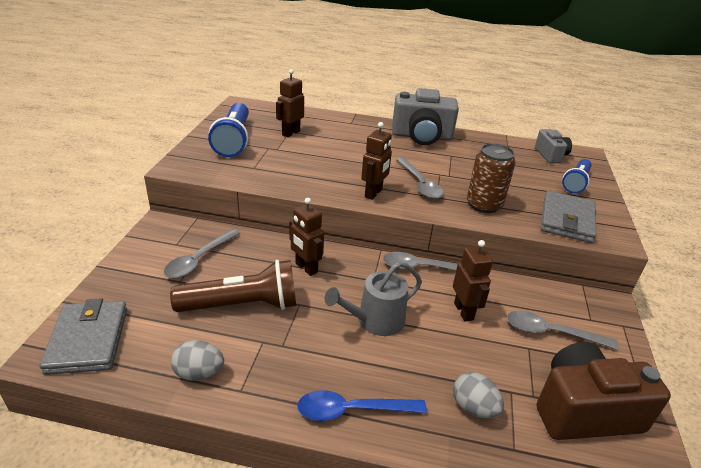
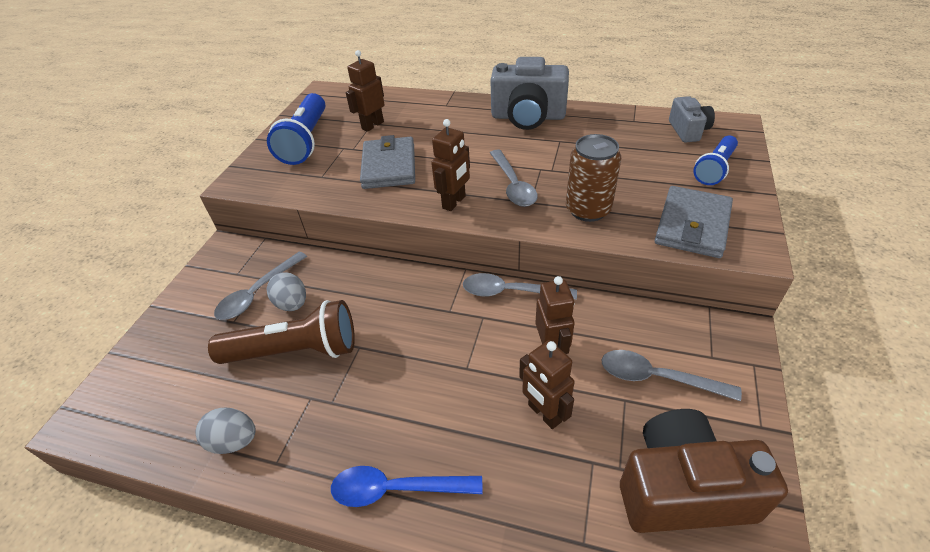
camera: 10 degrees right, 10 degrees up
grey wallet [40,298,127,375] -> grey wallet moved to [360,135,415,189]
brown robot [289,198,324,276] -> brown robot moved to [519,340,574,429]
grey watering can [325,261,422,336] -> none
grey egg [453,372,504,419] -> grey egg moved to [267,272,306,311]

